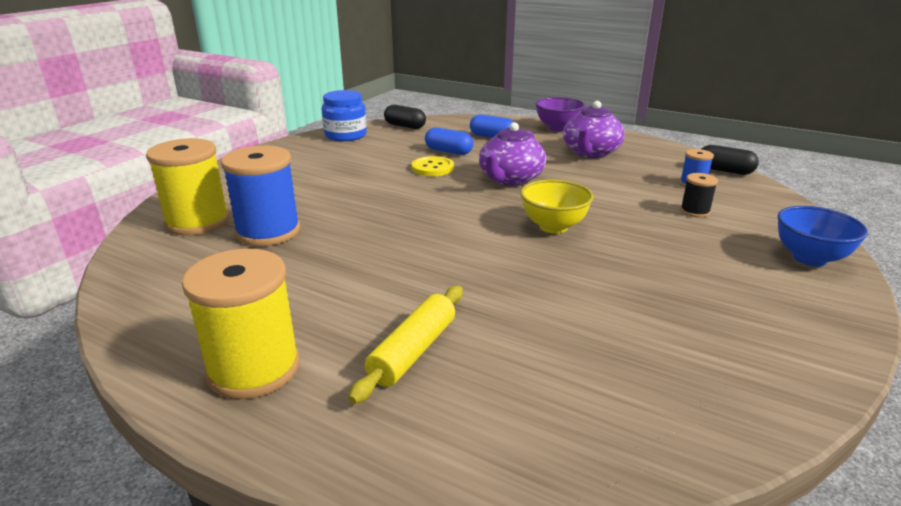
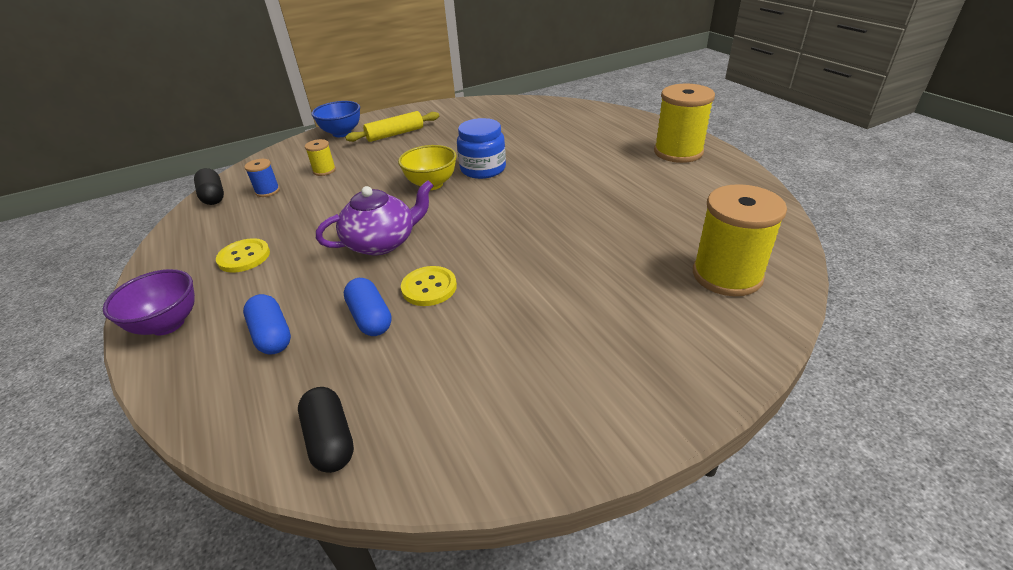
camera: 145 degrees left, 10 degrees up
blue spool [221,146,300,246] -> none
blue jar [322,90,367,141] -> blue jar moved to [457,118,506,179]
yellow rolling pin [348,286,463,404] -> yellow rolling pin moved to [345,111,439,142]
purple teapot [563,101,625,158] -> yellow button [216,238,270,273]
black spool [680,173,718,218] -> yellow spool [305,139,336,176]

